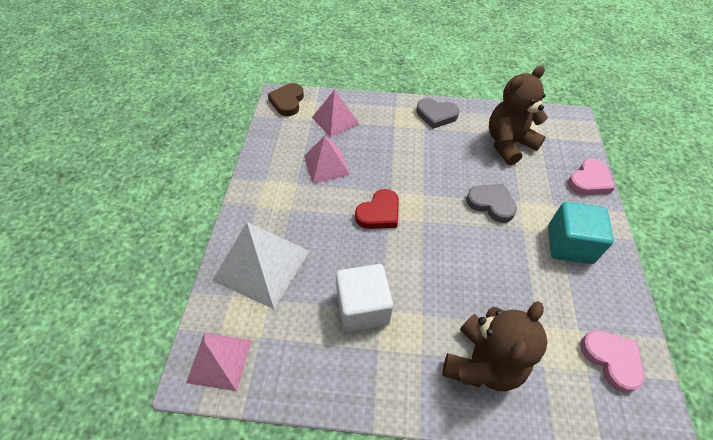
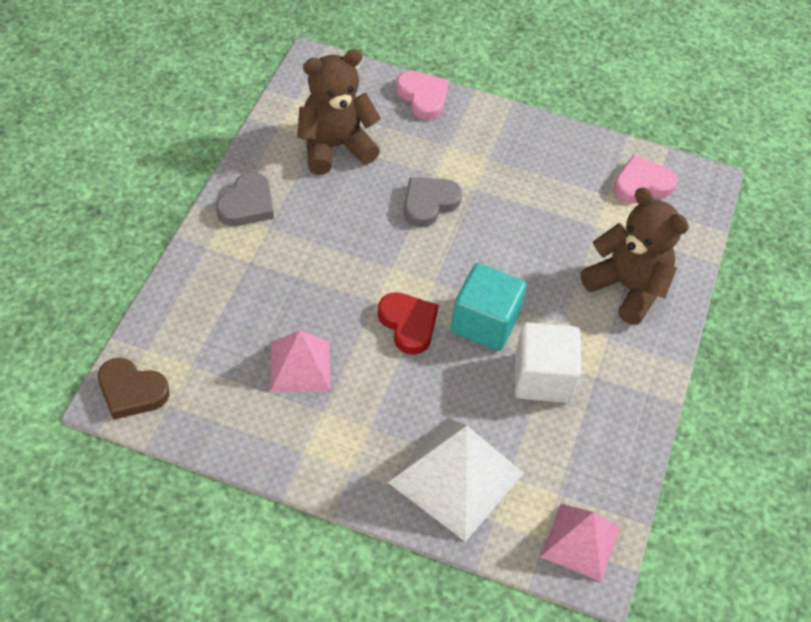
camera: 80 degrees left, 0 degrees up
pink pyramid [312,90,360,138] -> none
brown teddy bear [489,66,548,165] -> brown teddy bear turned 90 degrees clockwise [297,49,381,175]
turquoise cube [548,202,614,264] -> turquoise cube moved to [451,263,526,351]

